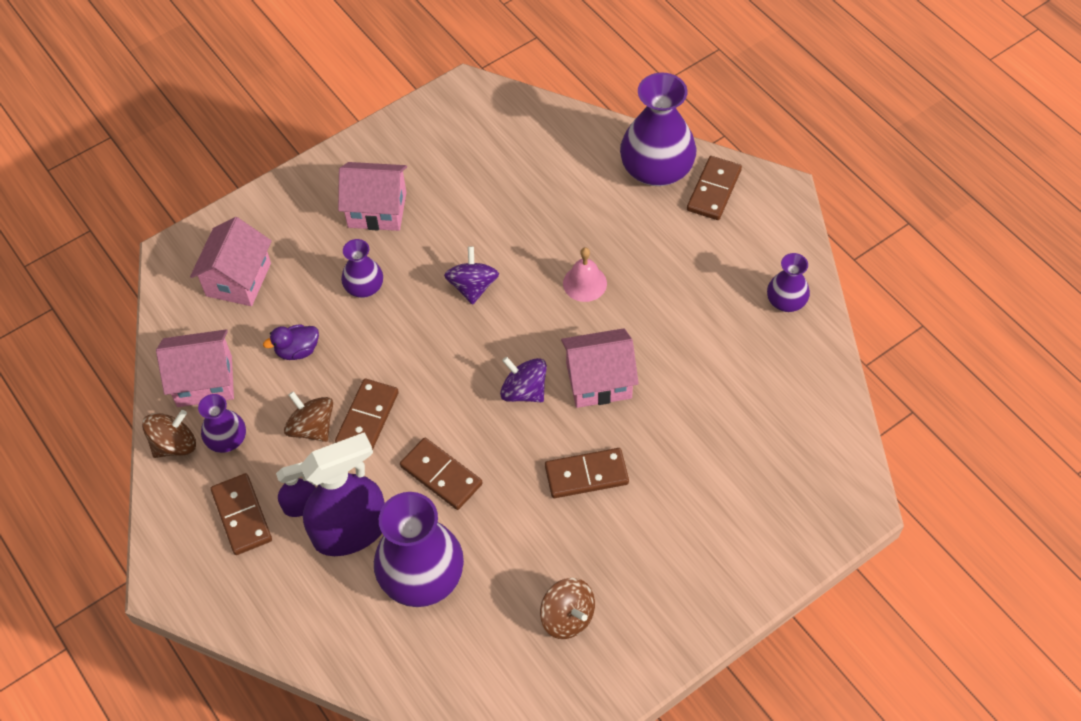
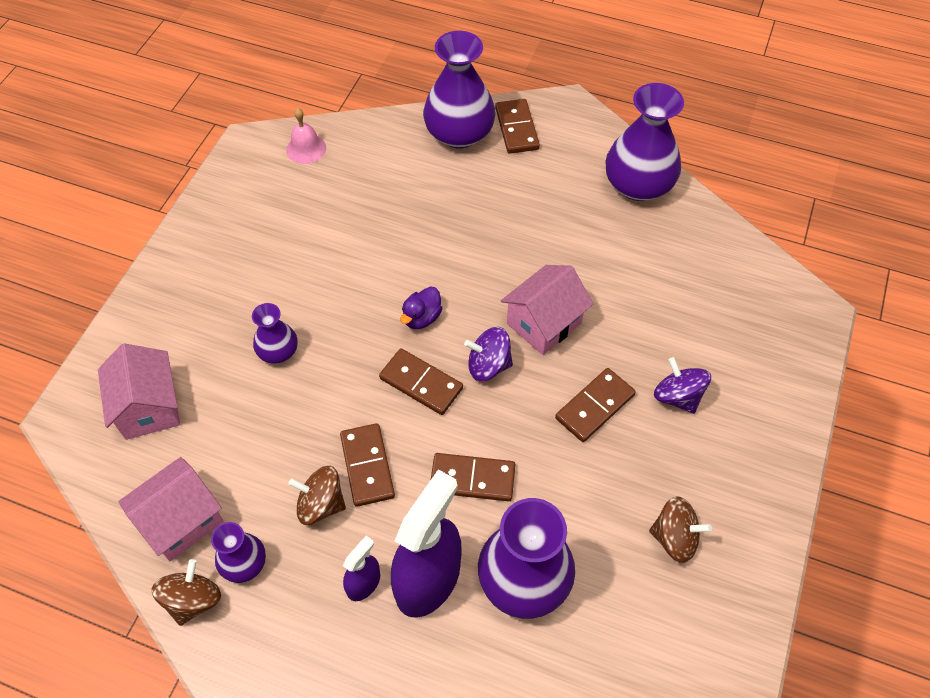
camera: 35 degrees left, 0 degrees up
brown domino [211,473,272,555] -> brown domino moved to [379,348,463,415]
purple duck [263,324,319,360] -> purple duck moved to [400,287,443,329]
pink house [338,162,407,231] -> none
purple spinning top [444,246,499,305] -> purple spinning top moved to [654,357,711,414]
pink bell [563,247,607,302] -> pink bell moved to [286,108,326,164]
purple vase [767,253,810,312] -> purple vase [606,83,684,201], size x1.89

